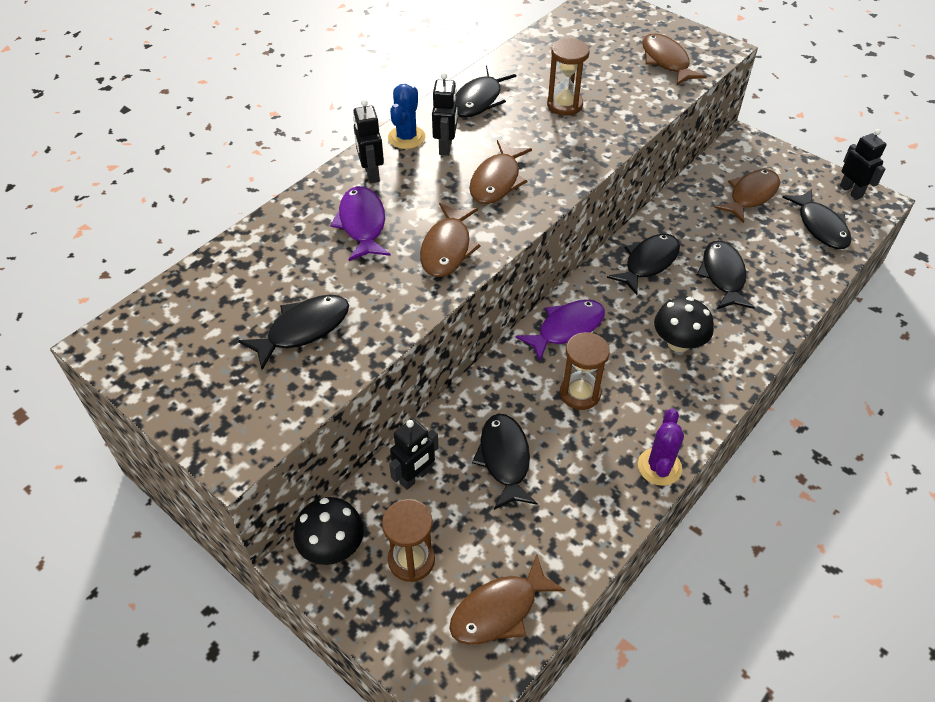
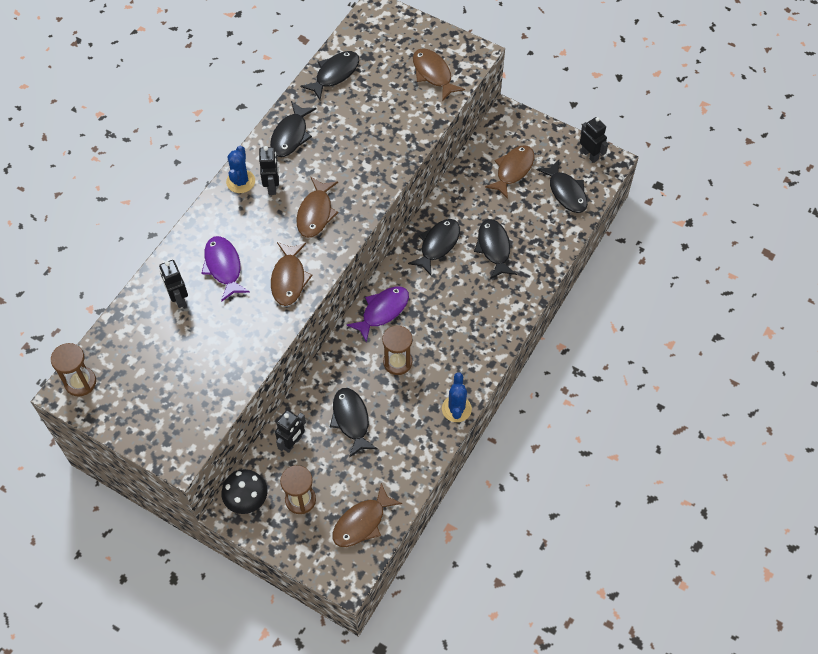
camera: 10 degrees left, 10 degrees up
black fish [238,295,349,370] -> black fish moved to [300,51,359,100]
black robot [353,99,384,183] -> black robot moved to [159,260,188,308]
brown hourglass [547,39,590,116] -> brown hourglass moved to [51,343,96,396]
purple cactus [638,408,684,486] -> blue cactus [442,372,472,422]
black mushroom [654,297,714,352] -> none

